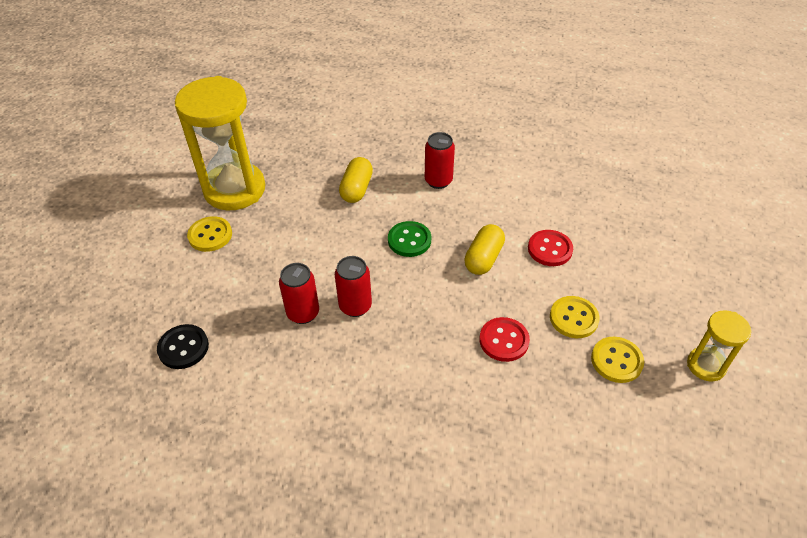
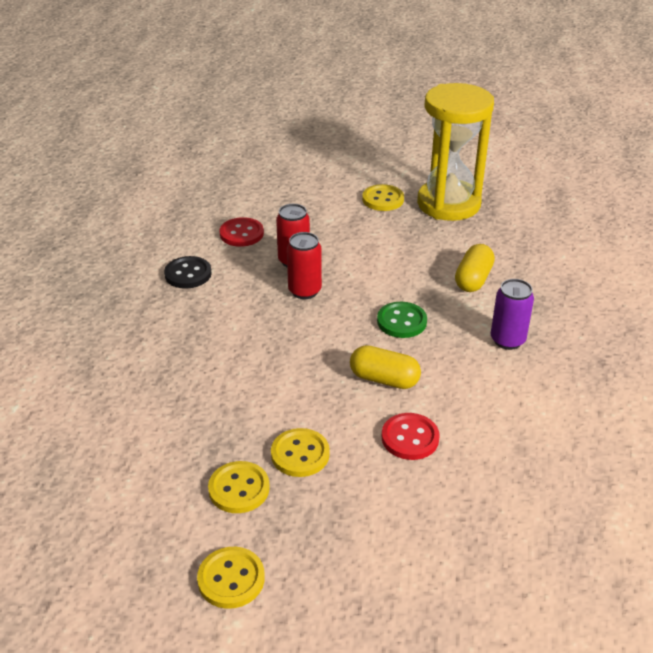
camera: 85 degrees right, 10 degrees down
black button [157,324,209,369] -> black button moved to [164,256,212,289]
yellow capsule [339,157,373,203] -> yellow capsule turned 75 degrees counterclockwise [455,244,495,292]
red can [425,132,455,189] -> purple can [491,279,534,350]
red button [480,317,530,362] -> red button moved to [220,217,264,247]
yellow hourglass [687,310,751,382] -> yellow button [197,547,265,609]

